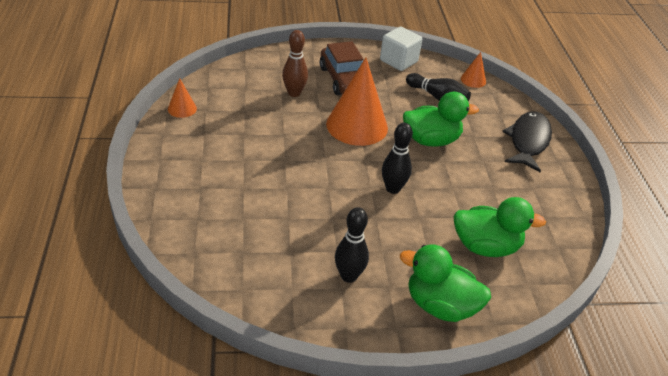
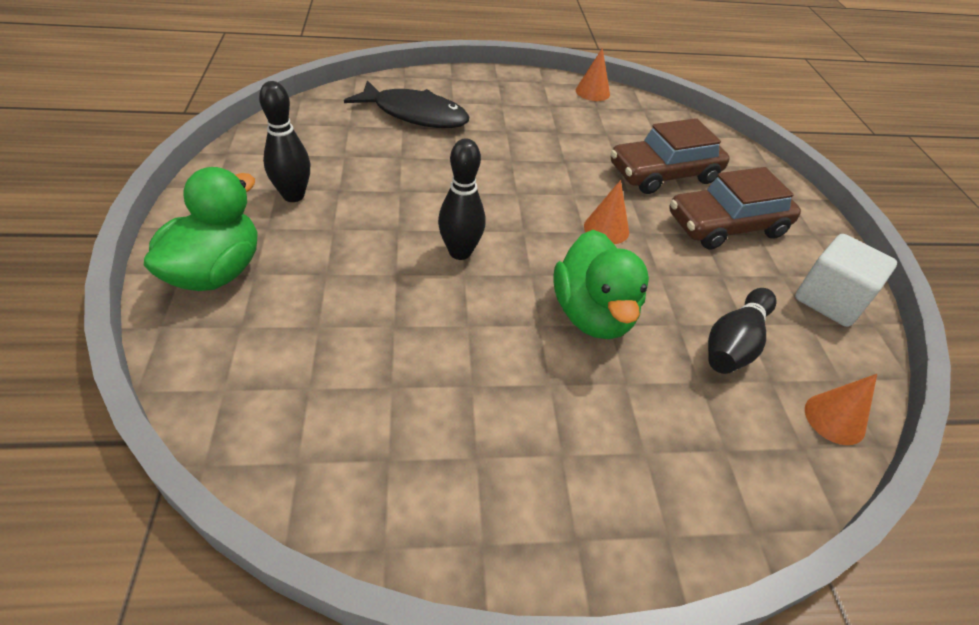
camera: 90 degrees right, 5 degrees up
brown bowling pin [282,30,308,97] -> brown car [611,118,730,194]
orange cone [326,57,388,146] -> orange cone [584,180,629,244], size x0.46
green duck [454,197,546,257] -> none
black fish [502,111,552,172] -> black fish moved to [344,80,469,128]

